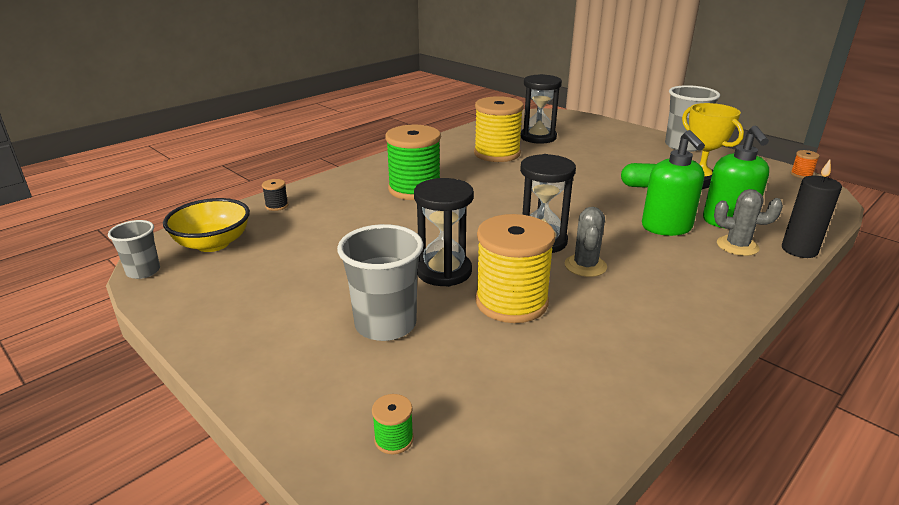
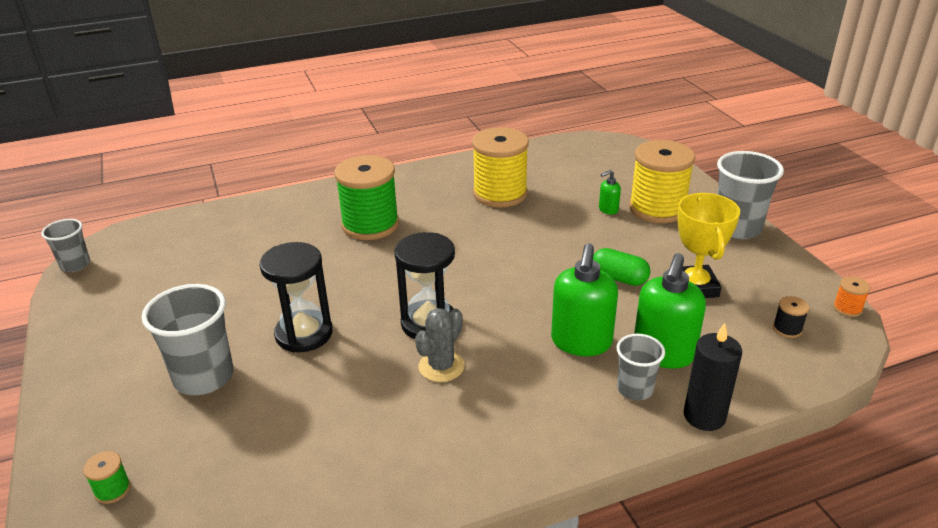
camera: 25 degrees right, 5 degrees up
yellow bowl [163,198,250,252] -> none
black spool [262,179,288,211] -> black spool moved to [773,296,809,338]
yellow spool [475,214,555,323] -> yellow spool moved to [629,140,695,223]
black hourglass [521,74,562,144] -> none
grey cactus [714,189,783,256] -> grey cup [617,334,665,401]
none -> green soap dispenser [599,170,621,215]

